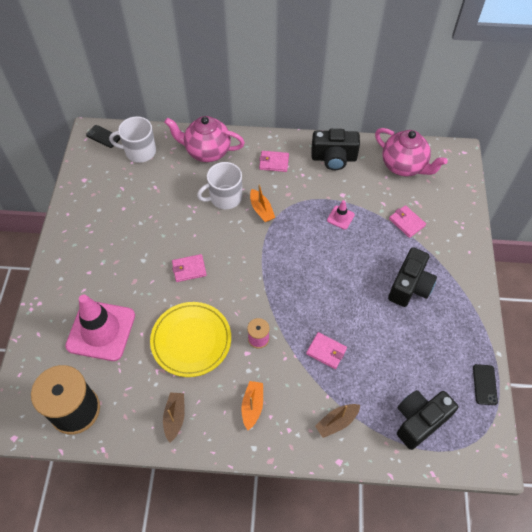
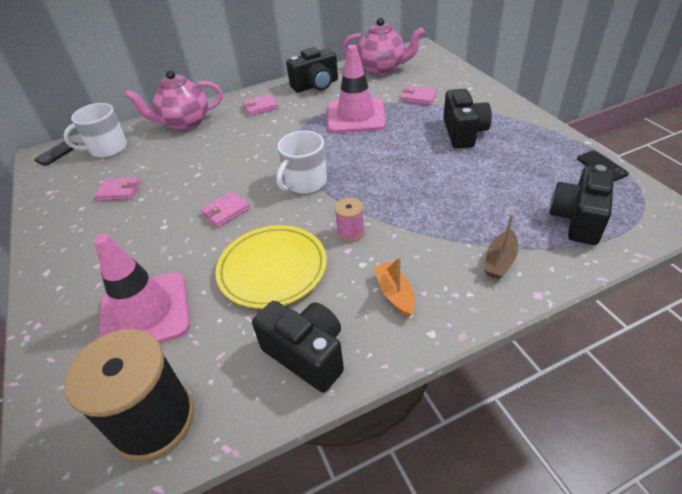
camera: 25 degrees left, 15 degrees down
black phone [86,125,120,148] -> black phone turned 60 degrees counterclockwise [34,141,78,166]
brown boat [163,392,185,443] -> black camera [252,301,344,393]
white mug [197,162,242,209] -> white mug moved to [276,131,327,194]
orange boat [250,184,275,222] -> none
pink wallet [306,332,347,369] -> pink wallet moved to [95,177,141,201]
pink traffic cone [327,200,355,230] -> pink traffic cone [327,45,386,133], size x2.32

